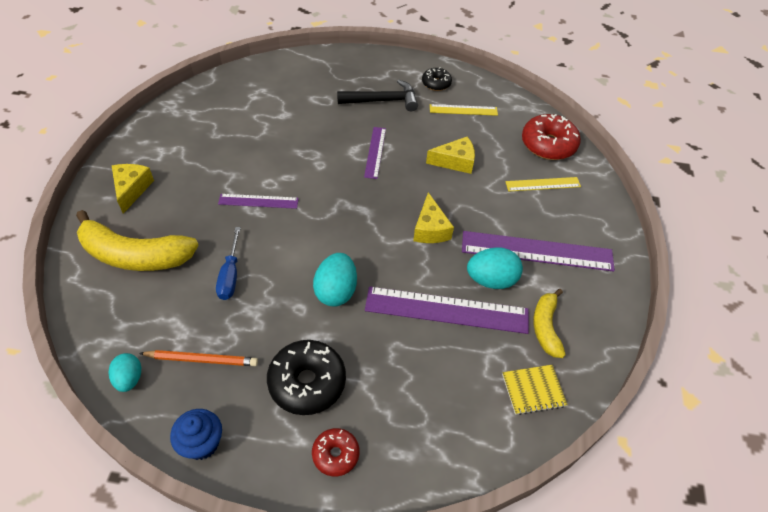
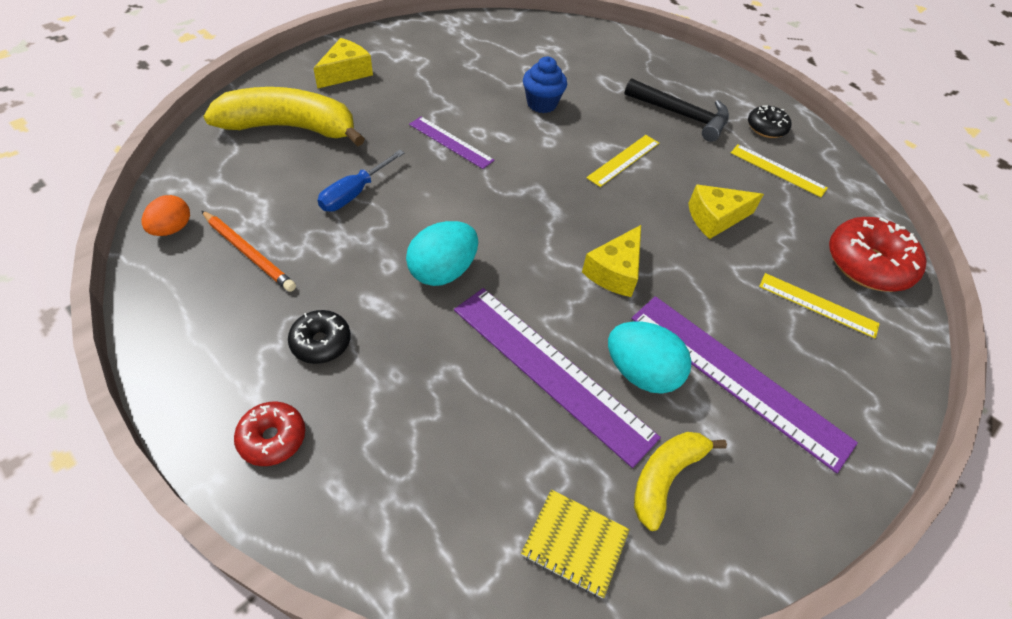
camera: 35 degrees right, 0 degrees up
yellow banana [76,210,199,271] -> yellow banana turned 135 degrees clockwise [203,87,365,146]
turquoise egg [109,353,141,392] -> orange egg [142,195,190,236]
blue cupcake [170,409,222,460] -> blue cupcake moved to [523,57,567,113]
black donut [267,340,346,415] -> black donut [288,310,351,364], size x0.57
purple ruler [364,127,386,179] -> yellow ruler [586,135,659,187]
yellow cheese [426,137,475,174] -> yellow cheese turned 135 degrees clockwise [688,185,764,239]

